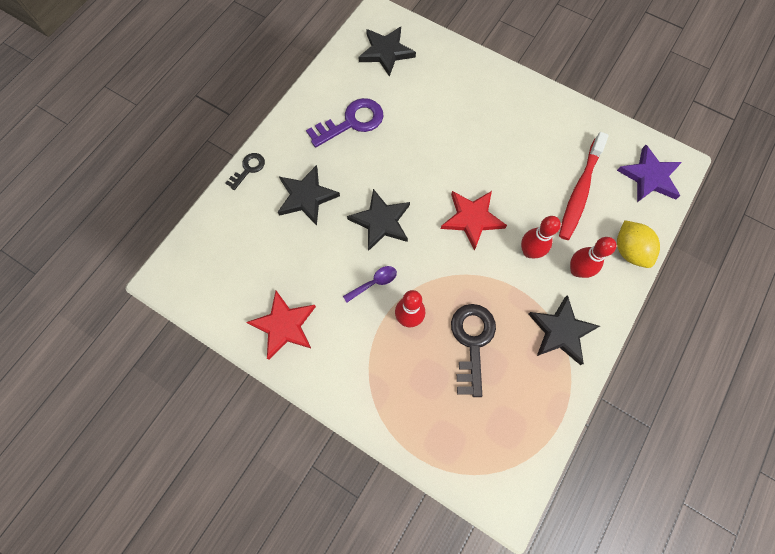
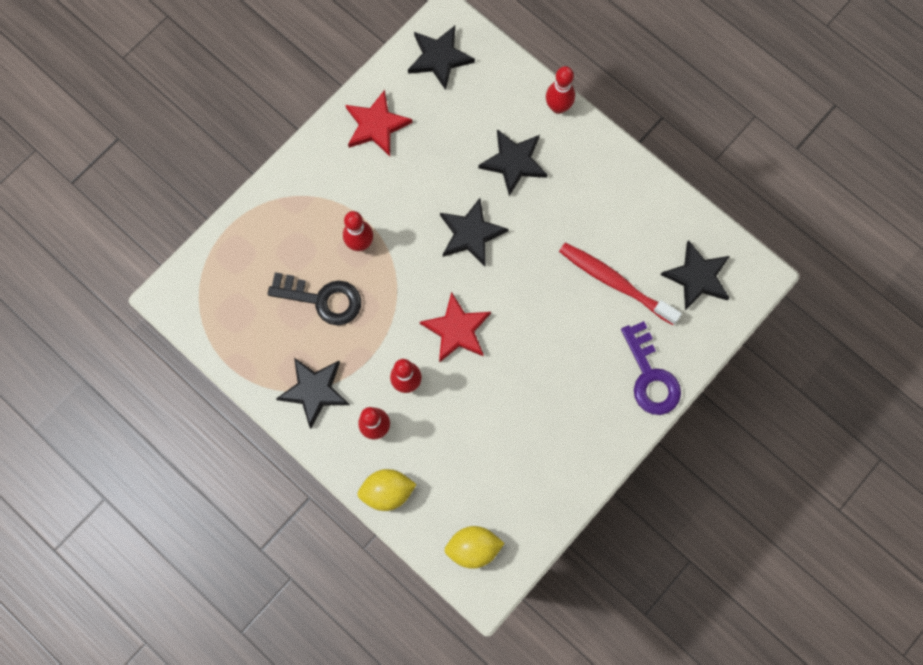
camera: 100 degrees right, 5 degrees up
black key [226,153,265,190] -> red bowling pin [546,66,575,114]
purple key [306,98,384,147] -> purple key moved to [621,321,681,415]
purple spoon [343,266,397,302] -> none
red toothbrush [559,132,609,240] -> red toothbrush moved to [559,243,682,325]
purple star [617,145,682,202] -> yellow lemon [444,526,505,569]
none -> black star [408,26,475,90]

